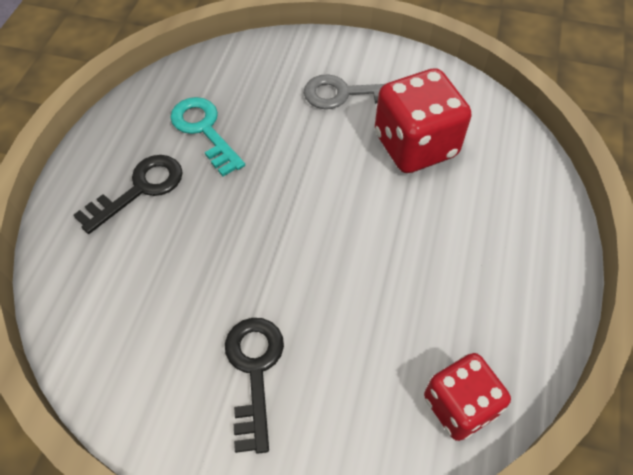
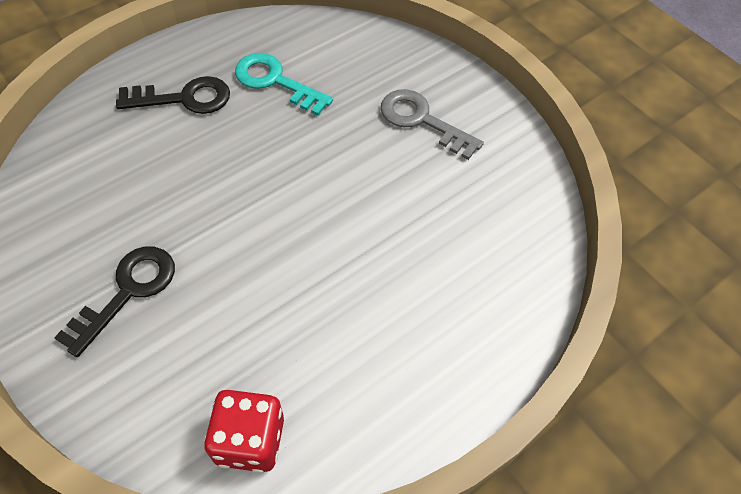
camera: 35 degrees right, 0 degrees up
turquoise key [170,97,245,177] -> turquoise key turned 60 degrees counterclockwise [235,53,333,116]
red dice [375,68,471,173] -> none

